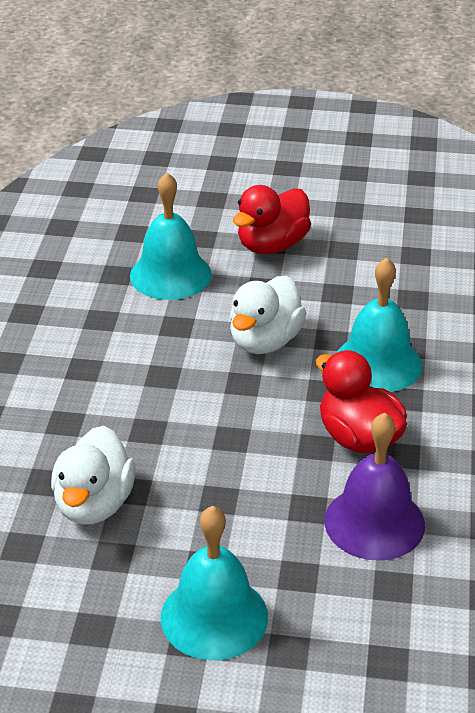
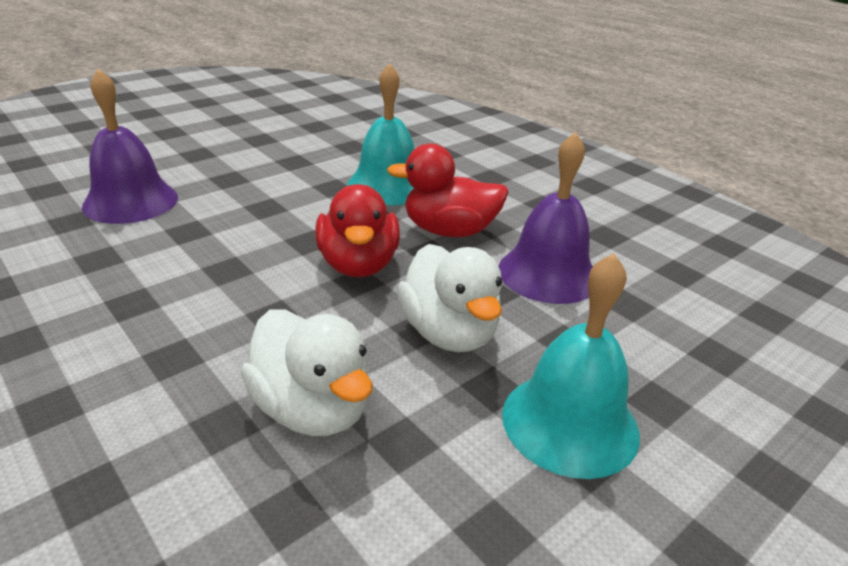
camera: 50 degrees left, 5 degrees down
turquoise bell [130,172,212,300] -> purple bell [82,69,178,224]
white duck [230,276,306,354] -> white duck moved to [397,244,502,352]
red duck [233,185,311,254] -> red duck moved to [315,184,400,277]

